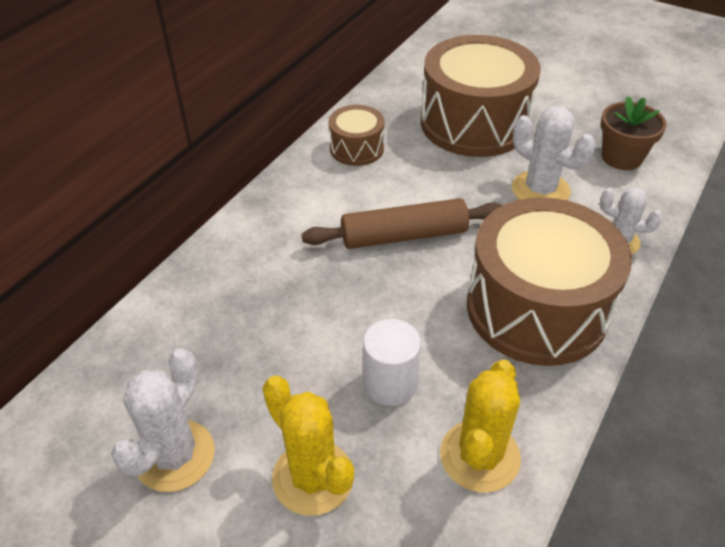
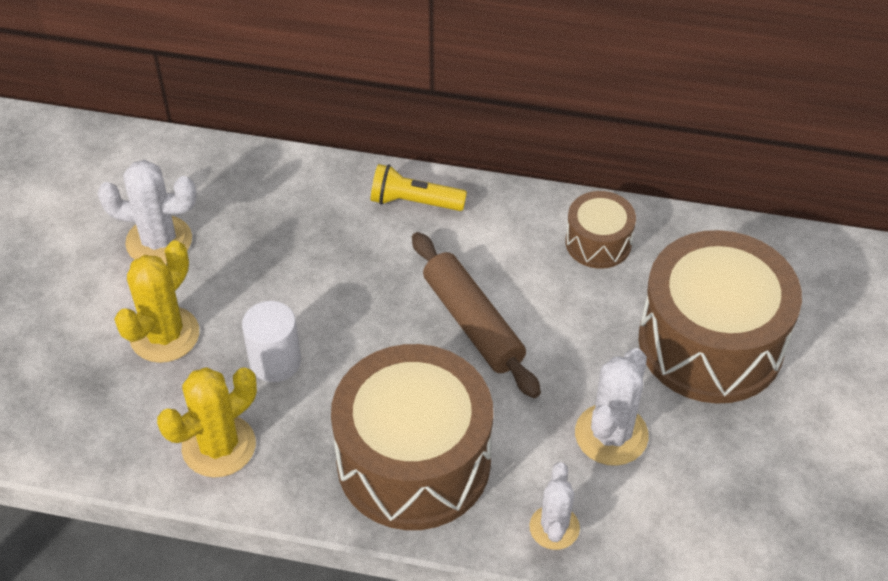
camera: 70 degrees right, 5 degrees up
yellow cactus [440,359,521,492] -> yellow cactus turned 45 degrees counterclockwise [157,367,257,477]
brown flower pot [601,96,667,170] -> none
none -> yellow flashlight [371,164,467,211]

